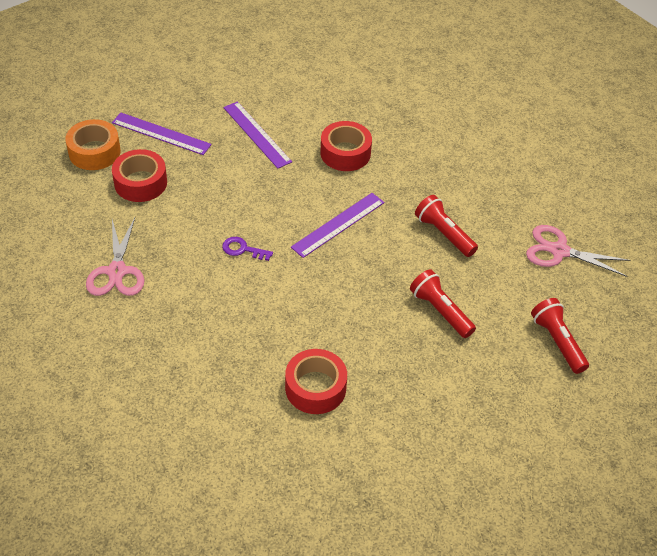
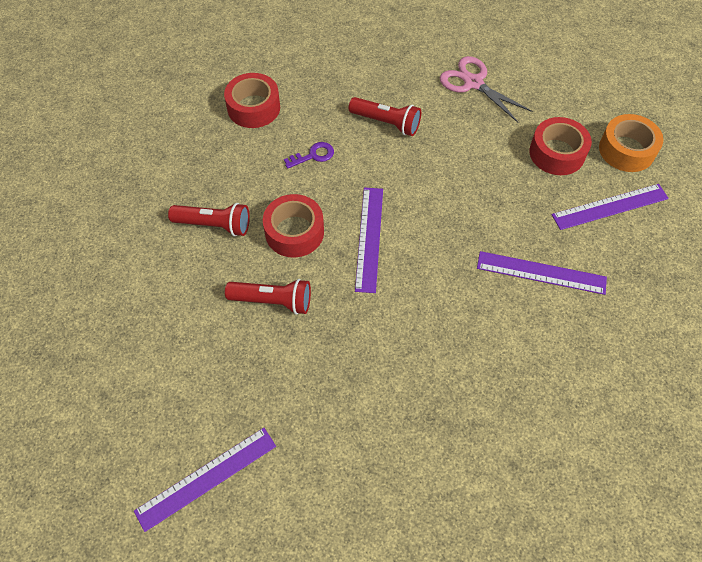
camera: 140 degrees right, 10 degrees up
purple key [222,237,273,261] -> purple key moved to [284,142,334,169]
red tape [320,121,372,171] -> red tape moved to [263,194,324,258]
pink scissors [526,225,631,277] -> none
red flashlight [531,298,589,374] -> red flashlight moved to [349,97,421,136]
none -> purple ruler [134,428,276,532]

